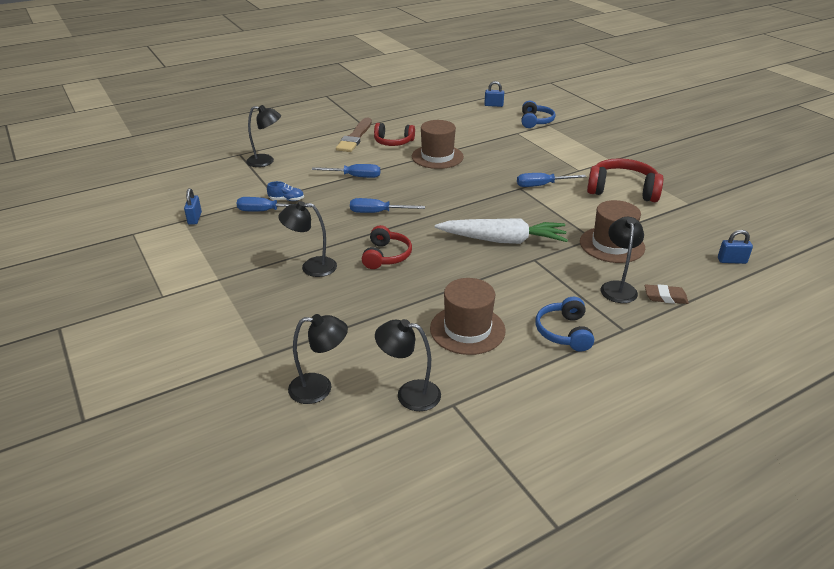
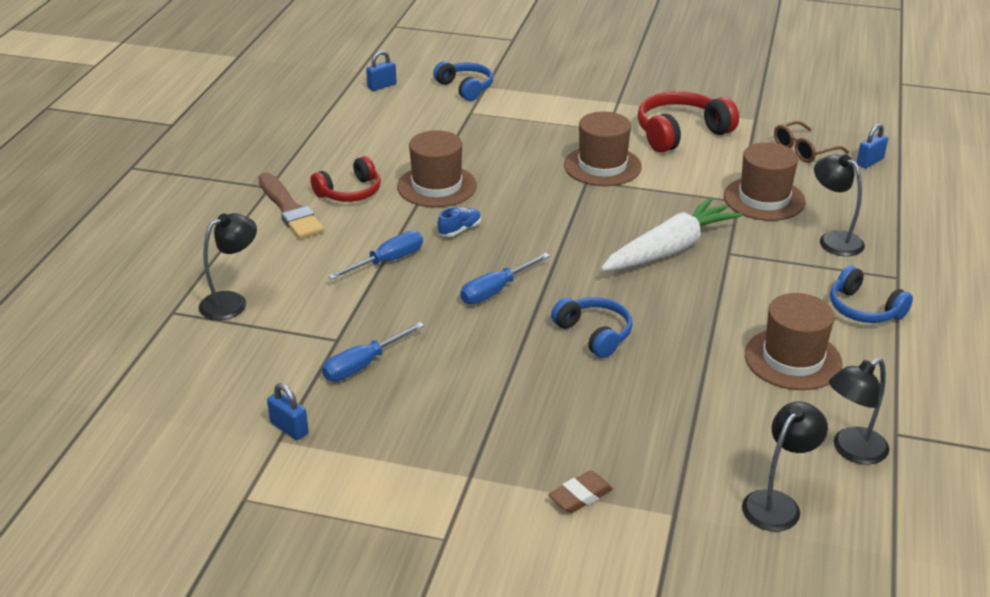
camera: 45 degrees left, 0 degrees up
blue shoe [267,181,304,201] -> blue shoe moved to [438,207,481,237]
black lamp [278,201,337,277] -> none
red headphones [362,225,412,269] -> blue headphones [551,297,632,358]
blue screwdriver [517,173,586,187] -> brown hat [564,111,642,186]
brown eraser [645,284,689,304] -> brown eraser moved to [548,471,613,513]
none -> brown glasses [774,121,849,163]

